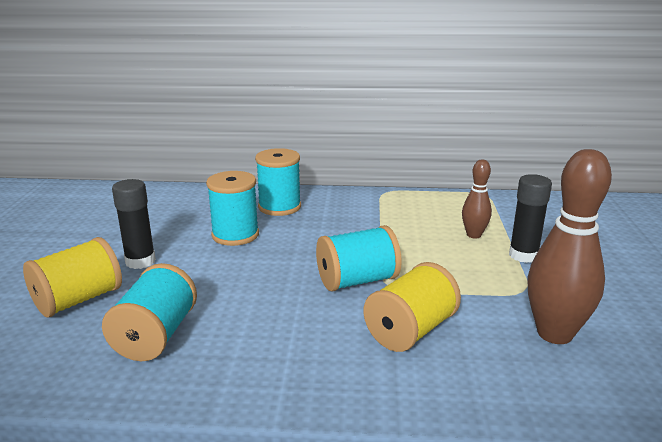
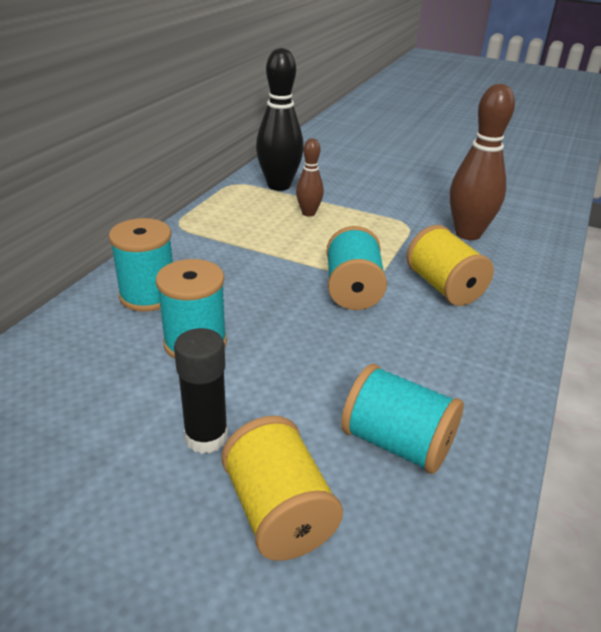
camera: 70 degrees left, 10 degrees up
black glue stick [509,174,552,263] -> none
none -> black bowling pin [256,48,304,191]

